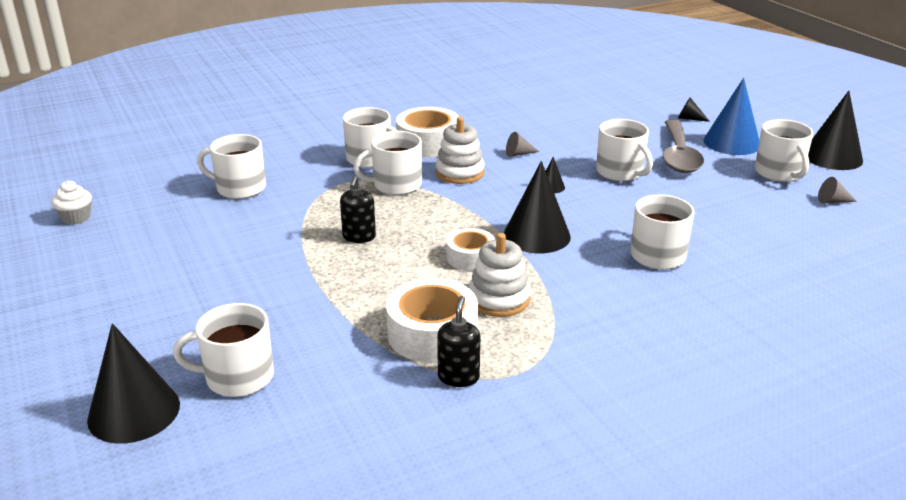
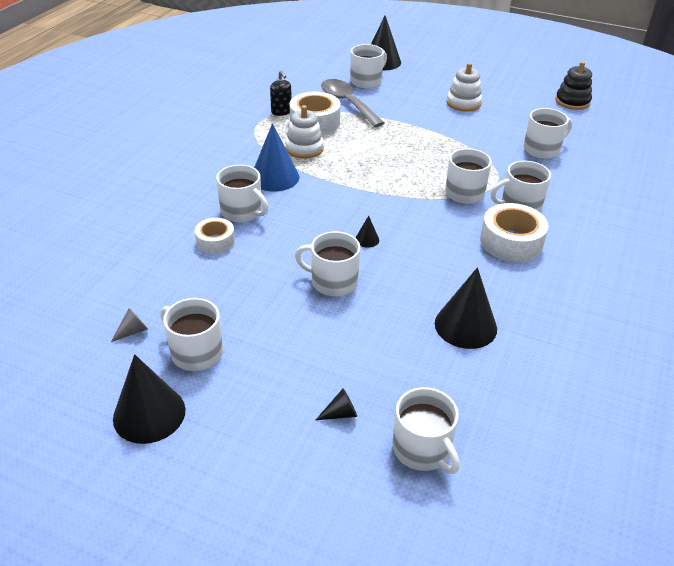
camera: 140 degrees right, 10 degrees up
white cupcake [52,181,92,224] -> black stacking toy [555,61,592,110]
black soap dispenser [340,176,376,243] -> none
white stacking toy [436,117,485,184] -> white stacking toy moved to [447,63,482,112]
white tape [446,228,495,271] -> white tape moved to [195,218,235,254]
black cone [504,161,571,253] -> black cone moved to [435,267,497,349]
grey cone [506,132,539,157] -> none
grey spoon [663,120,704,173] -> grey spoon moved to [321,79,384,127]
blue cone [704,78,759,155] -> blue cone moved to [254,123,299,192]
none -> white mug [393,387,460,474]

